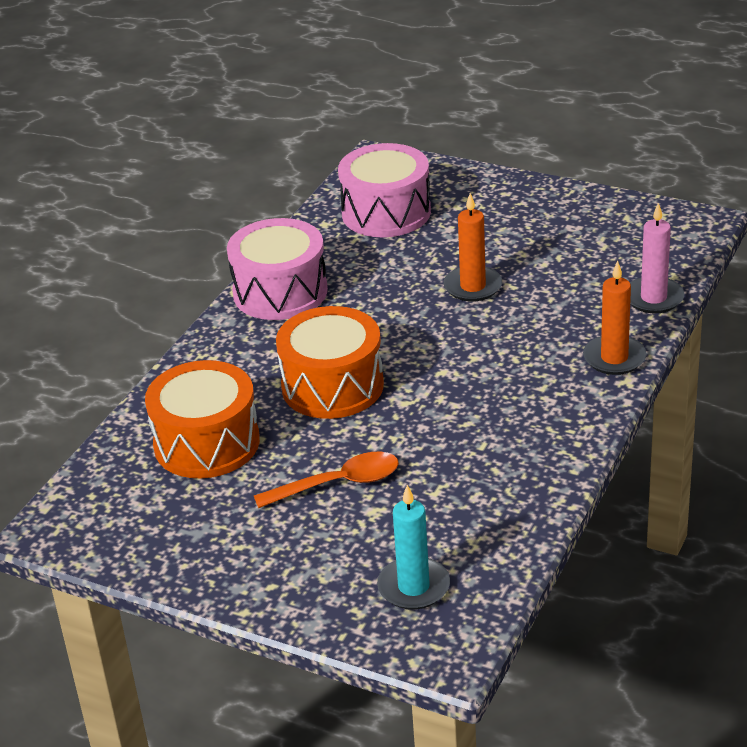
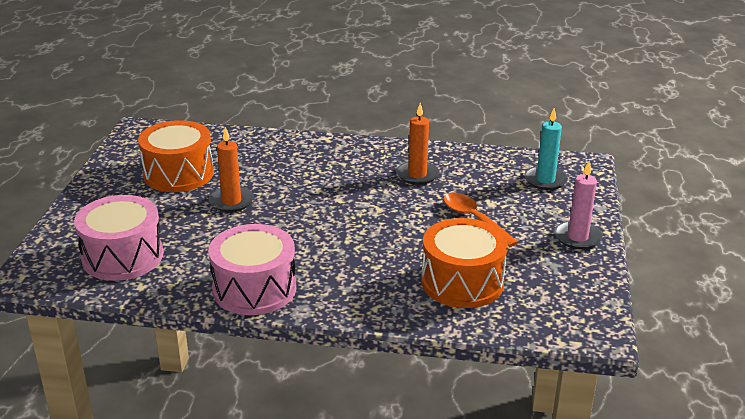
camera: 110 degrees left, 5 degrees down
orange drum [276,306,384,419] -> orange drum moved to [138,120,214,192]
orange candle [583,261,646,375] -> orange candle moved to [396,103,439,185]
pink candle [630,203,685,313] -> pink candle moved to [555,161,603,249]

